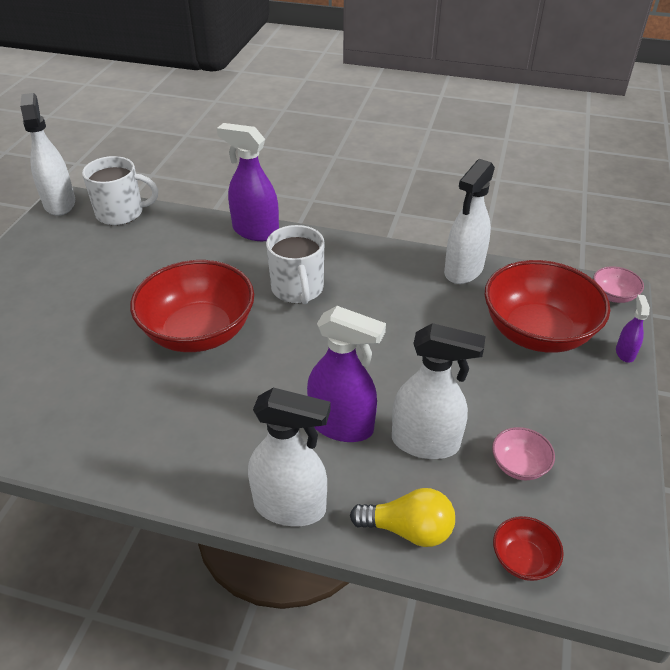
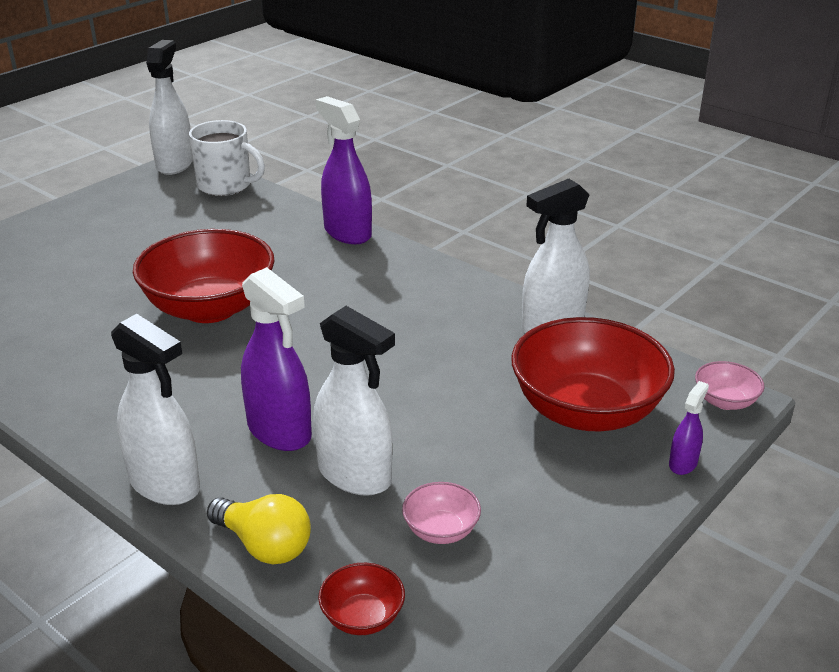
camera: 25 degrees right, 10 degrees down
white mug [266,225,324,304] -> none

